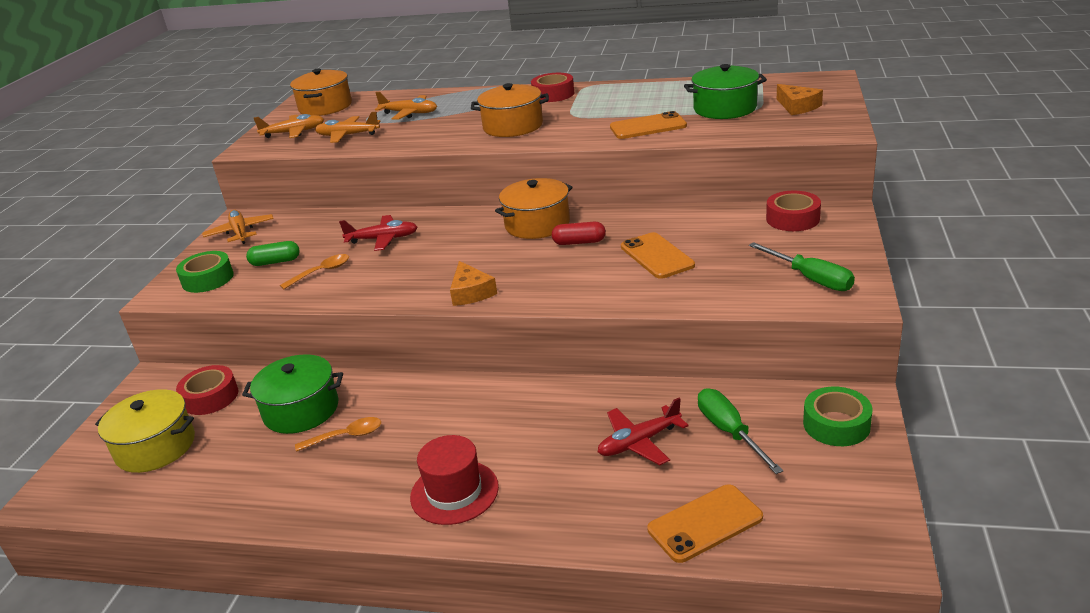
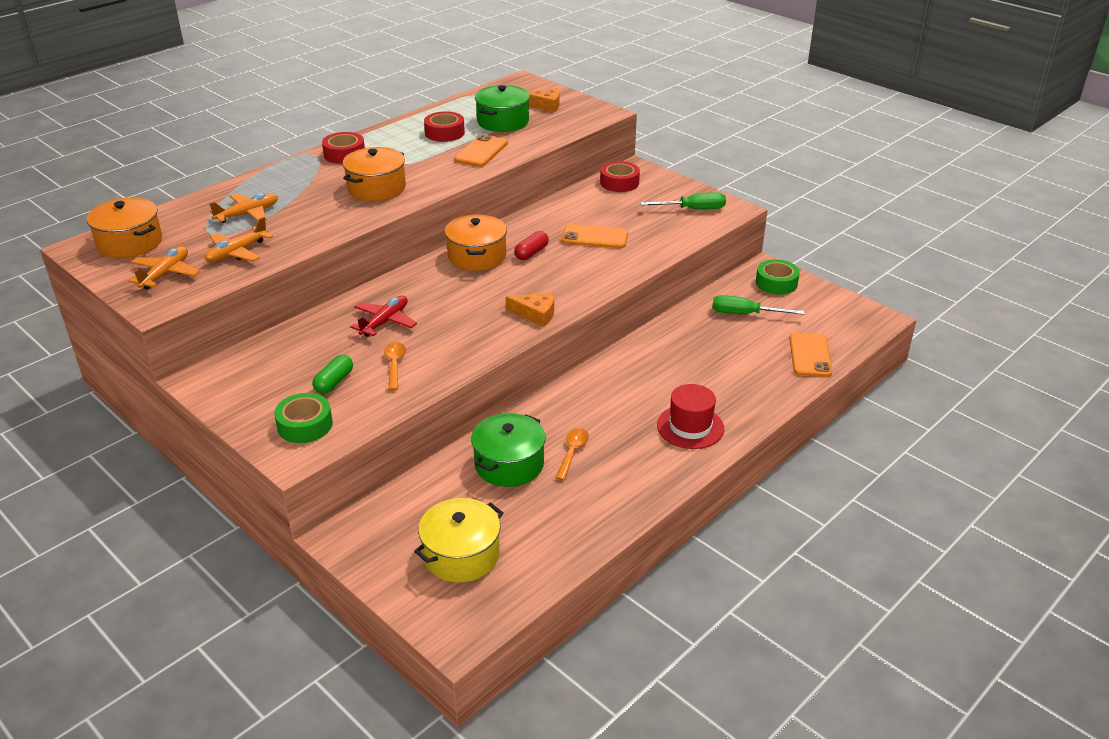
camera: 60 degrees left, 5 degrees up
red tape [176,365,238,415] -> red tape moved to [424,111,465,142]
orange plane [202,210,274,244] -> none
red plane [598,398,689,465] -> none

